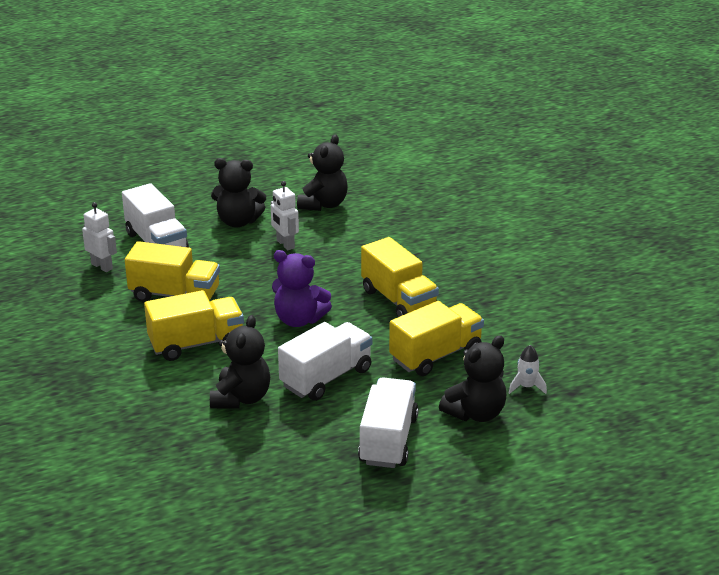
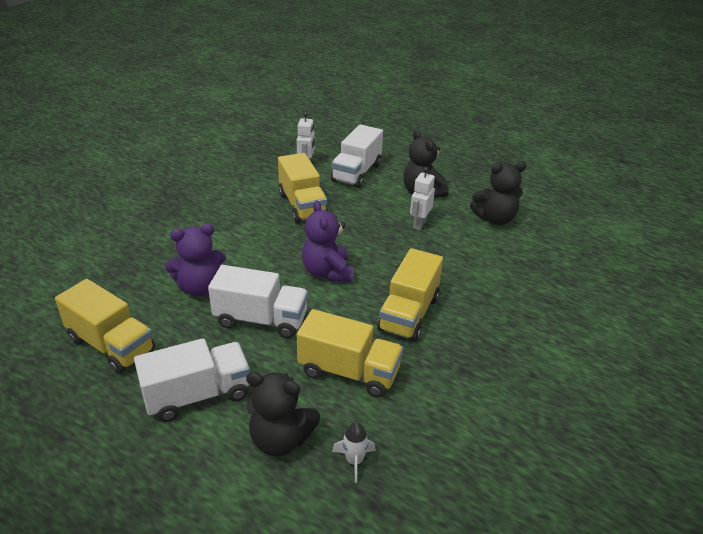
camera: 55 degrees right, 5 degrees up
yellow truck [144,290,244,361] -> yellow truck moved to [55,279,155,374]
black teddy bear [210,315,270,408] -> purple teddy bear [165,224,226,297]

